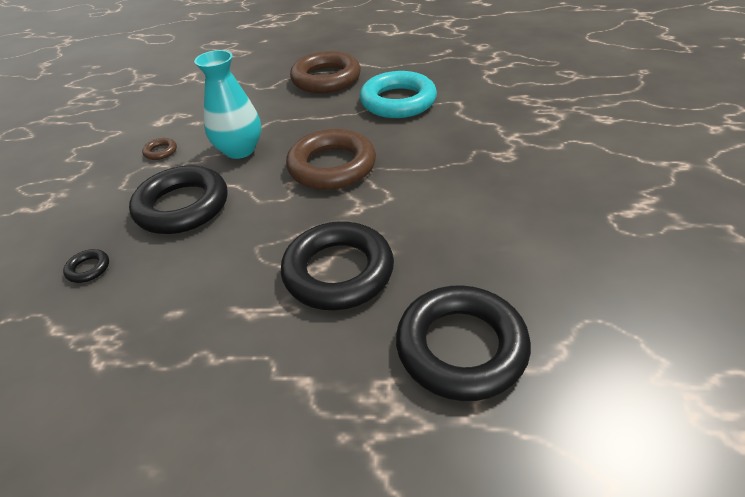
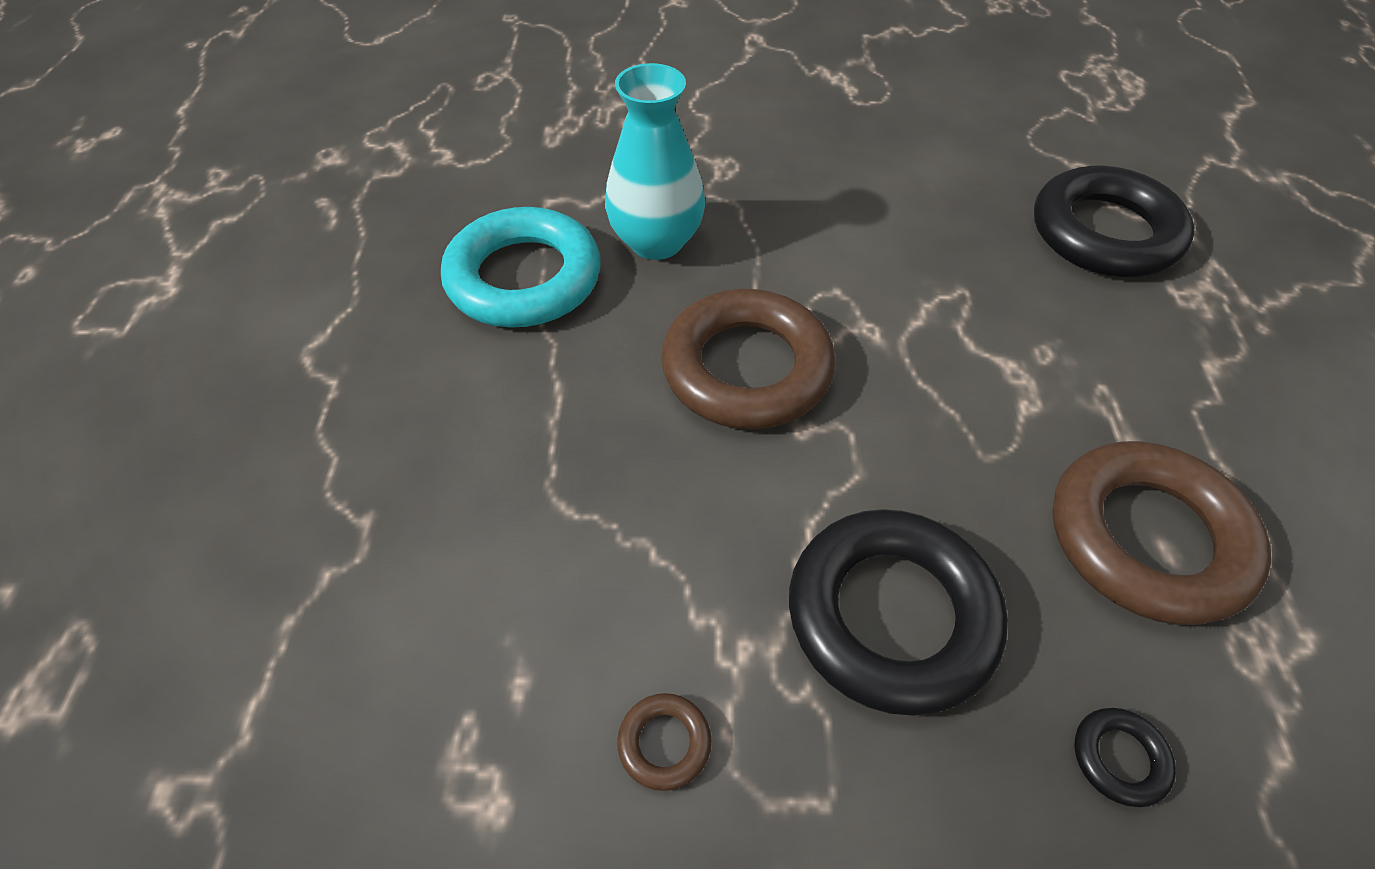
camera: 95 degrees left, 10 degrees up
turquoise vase [194,50,261,159] -> turquoise vase moved to [605,63,705,260]
black ring [281,221,394,310] -> none
brown ring [290,51,361,93] -> brown ring moved to [1052,441,1271,625]

